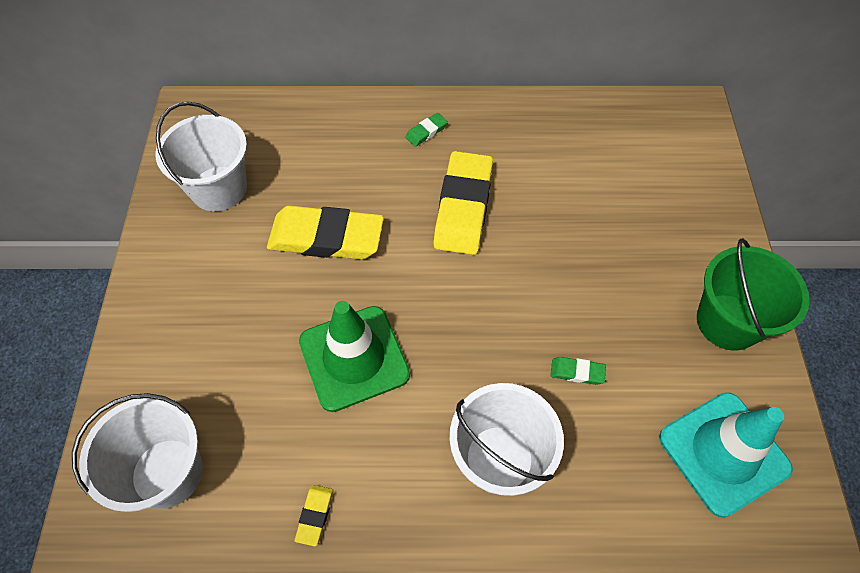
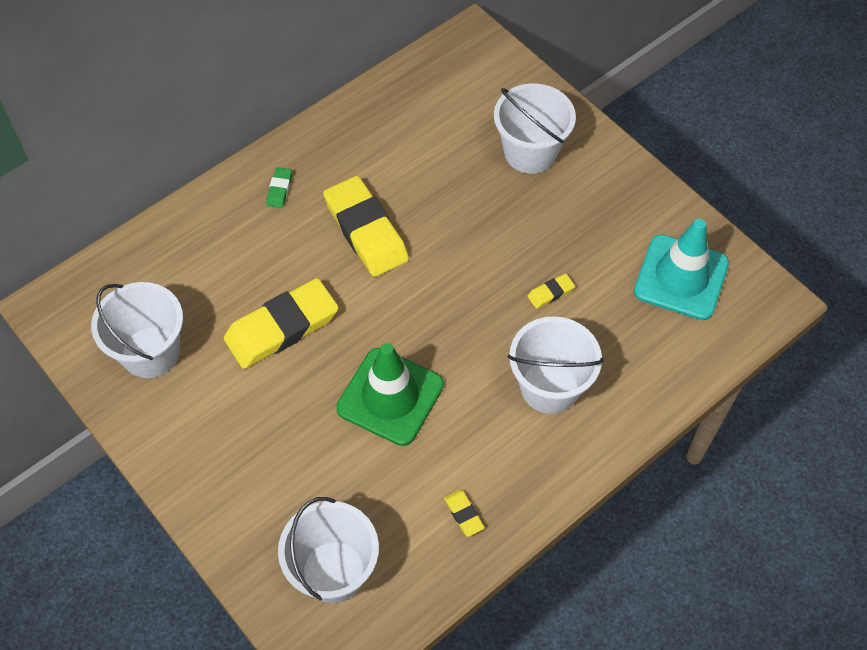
camera: 40 degrees left, 0 degrees up
green eraser [551,357,606,385] -> yellow eraser [528,274,575,309]
green bucket [697,238,810,351] -> none
none -> white bucket [494,84,576,174]

